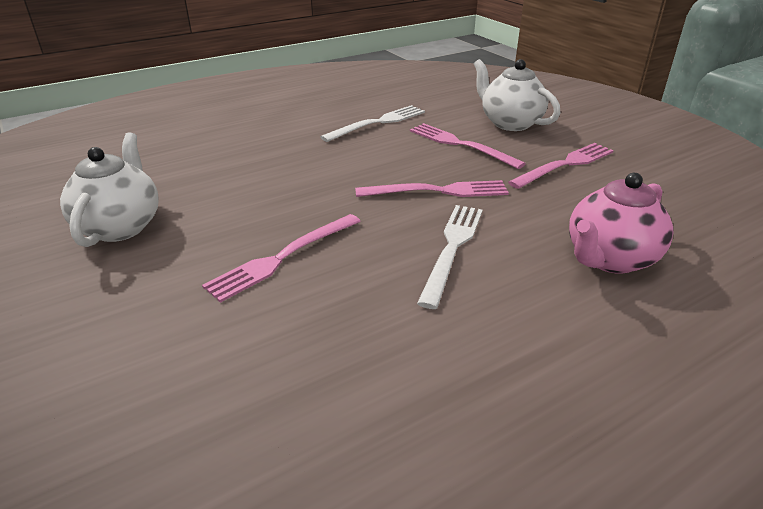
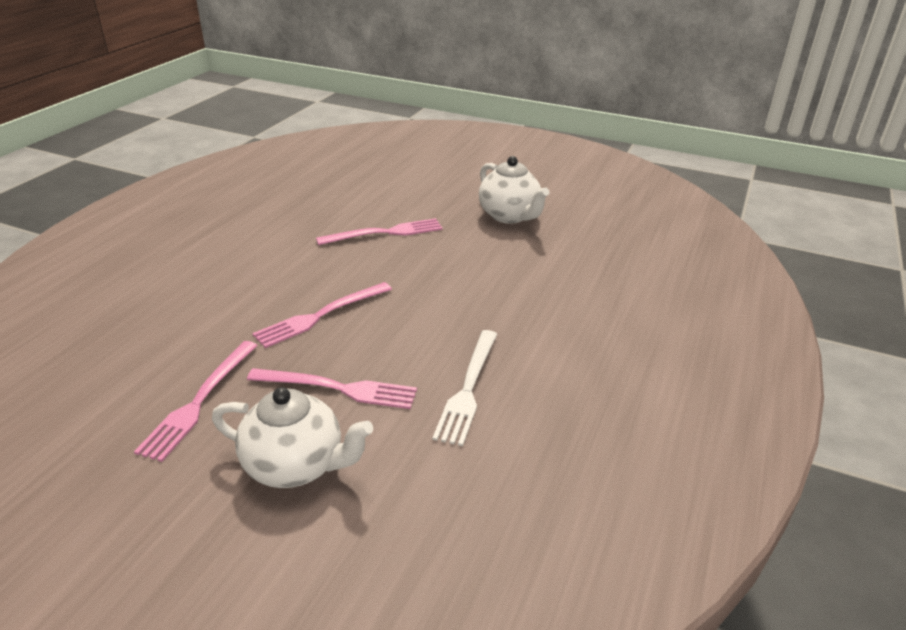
camera: 145 degrees right, 0 degrees up
pink fork [202,214,361,303] -> pink fork turned 60 degrees clockwise [316,218,443,245]
white fork [417,205,483,309] -> none
pink teapot [569,173,673,274] -> none

